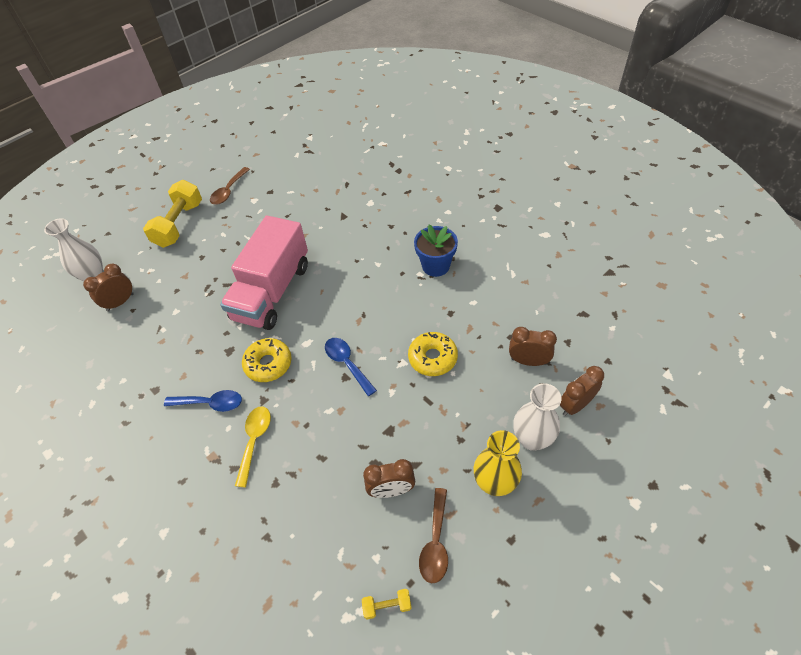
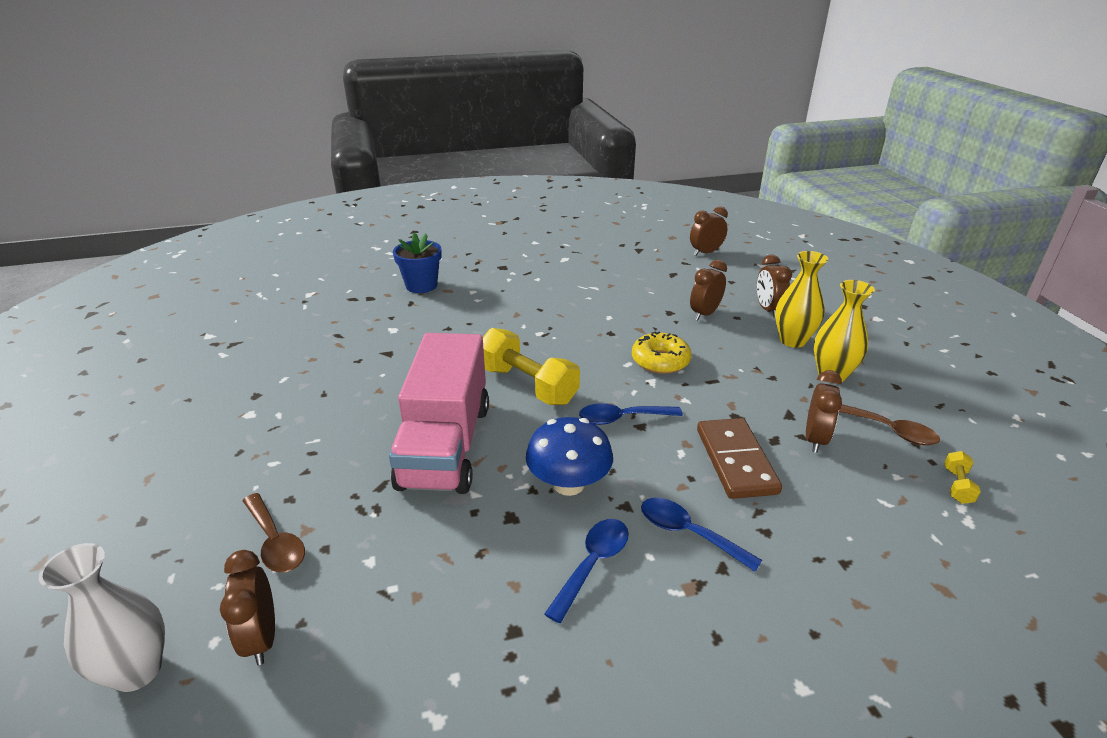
camera: 65 degrees left, 20 degrees down
yellow dumbbell [143,180,202,248] -> yellow dumbbell moved to [483,328,580,405]
brown spoon [210,167,250,205] -> brown spoon moved to [243,493,305,572]
pink truck [220,215,308,330] -> pink truck turned 45 degrees clockwise [389,333,489,494]
yellow spoon [235,406,271,487] -> blue spoon [641,498,762,572]
yellow donut [242,338,292,382] -> blue mushroom [526,417,613,496]
blue flower pot [414,225,458,277] -> blue flower pot moved to [393,233,442,293]
white vase [513,383,562,451] -> yellow vase [775,251,829,348]
none -> brown clock [690,206,728,256]
none -> brown domino [697,418,782,499]

